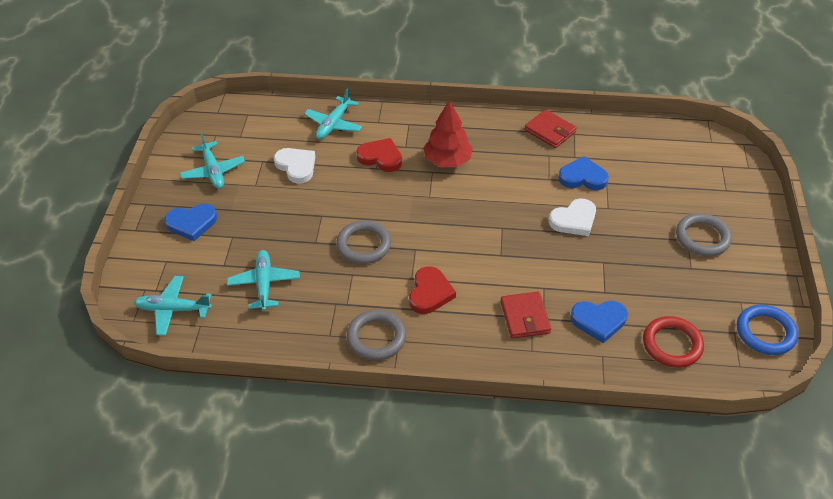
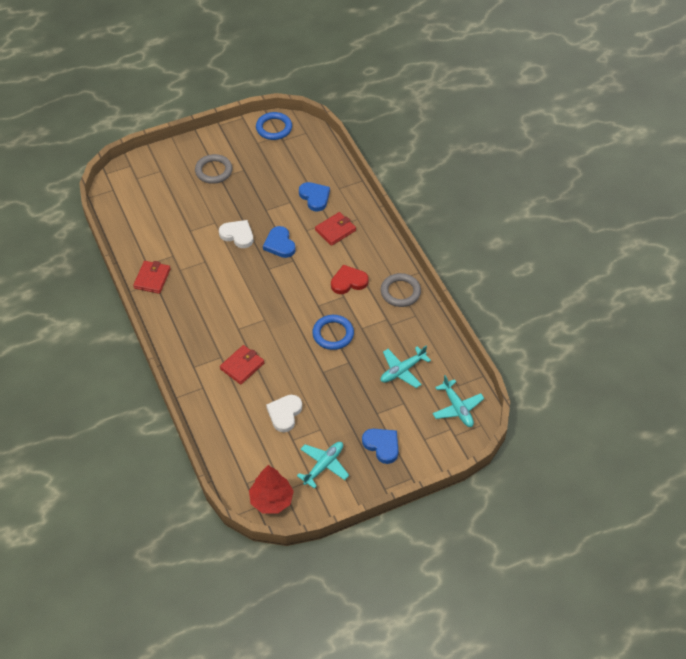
camera: 120 degrees left, 5 degrees up
turquoise plane [304,88,362,139] -> none
grey ring [336,220,391,264] -> blue ring [312,315,354,350]
red heart [356,138,402,172] -> red wallet [220,345,264,385]
red tree [423,100,473,167] -> red tree moved to [249,465,294,514]
blue heart [558,156,609,190] -> blue heart moved to [263,226,296,258]
red ring [643,316,704,368] -> none

